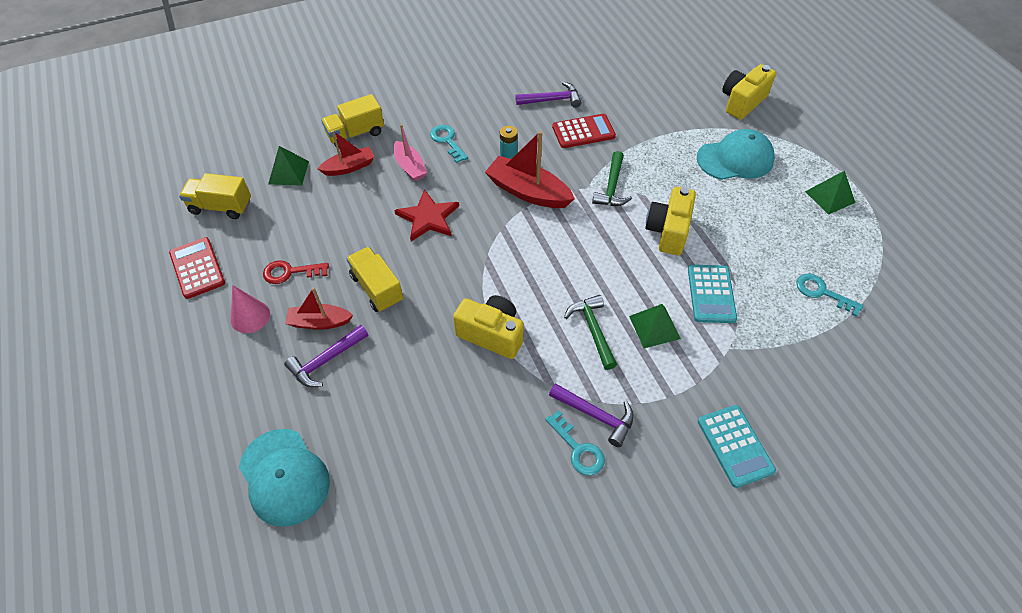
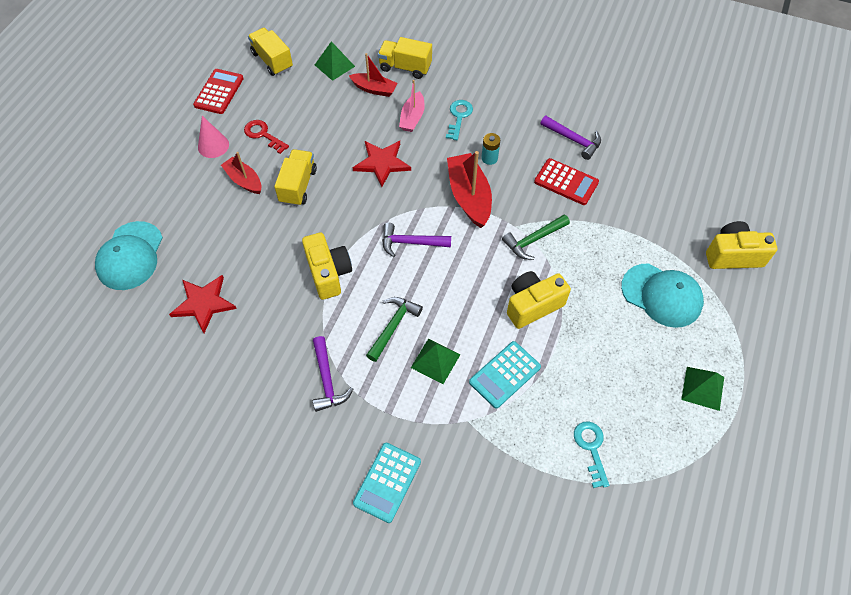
camera: 45 degrees right, 5 degrees up
purple hammer [284,325,368,387] -> purple hammer moved to [382,223,451,257]
turquoise key [545,410,605,475] -> none
none -> red star [169,275,237,333]

